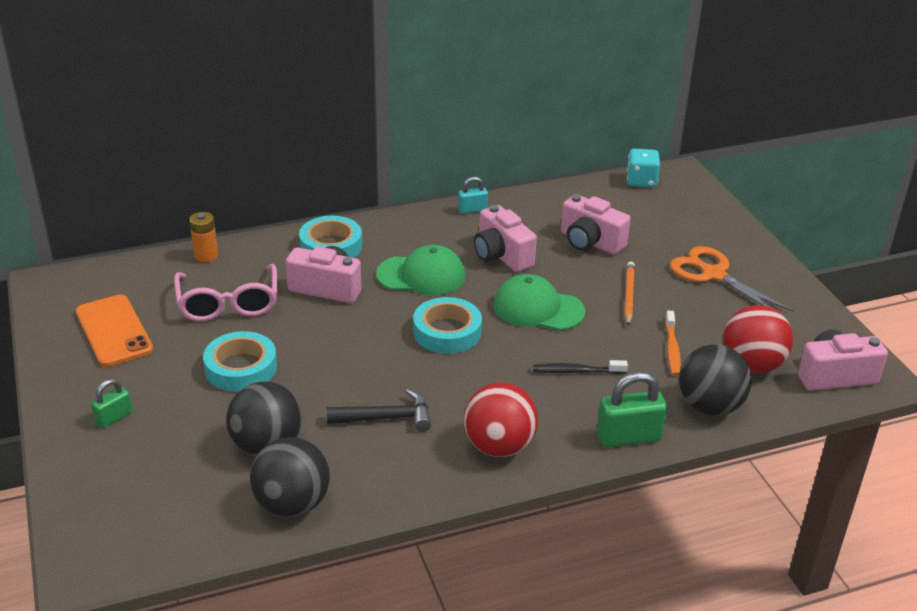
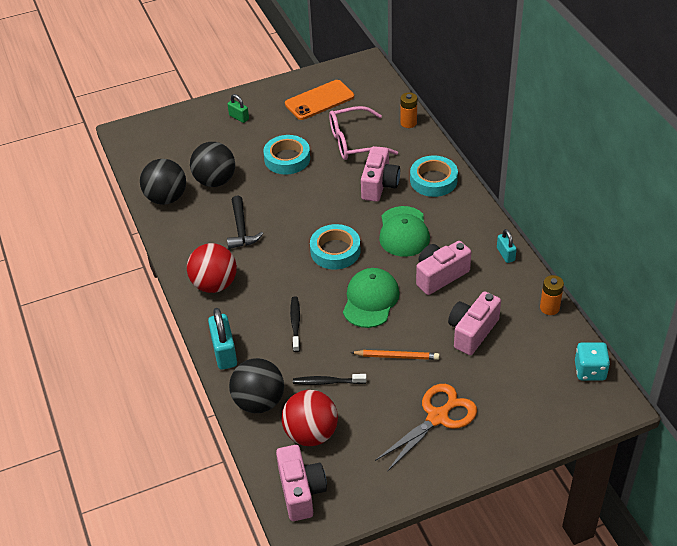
camera: 90 degrees right, 10 degrees up
green padlock [597,372,667,447] -> turquoise padlock [208,308,237,370]
orange toothbrush [665,311,681,376] -> black toothbrush [293,374,367,385]
none -> orange battery [540,275,564,315]

